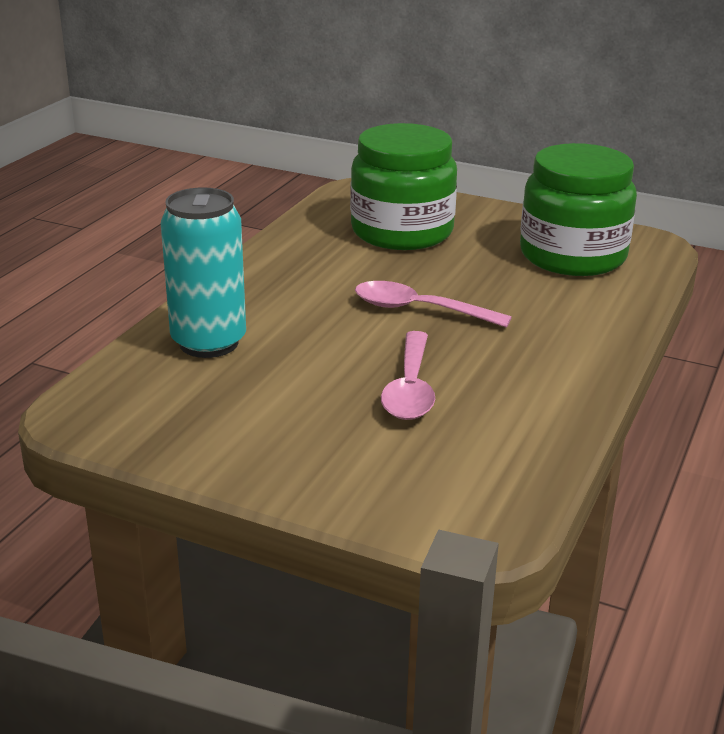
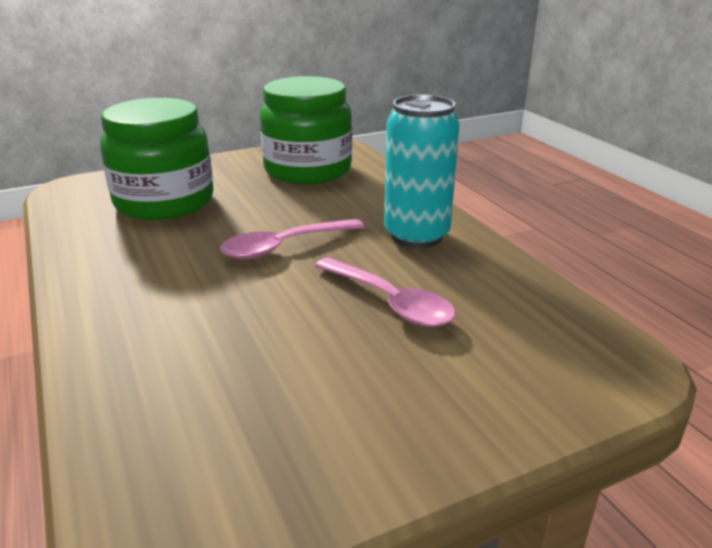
camera: 50 degrees left, 0 degrees up
turquoise can [161,187,246,358] -> turquoise can moved to [384,95,460,248]

